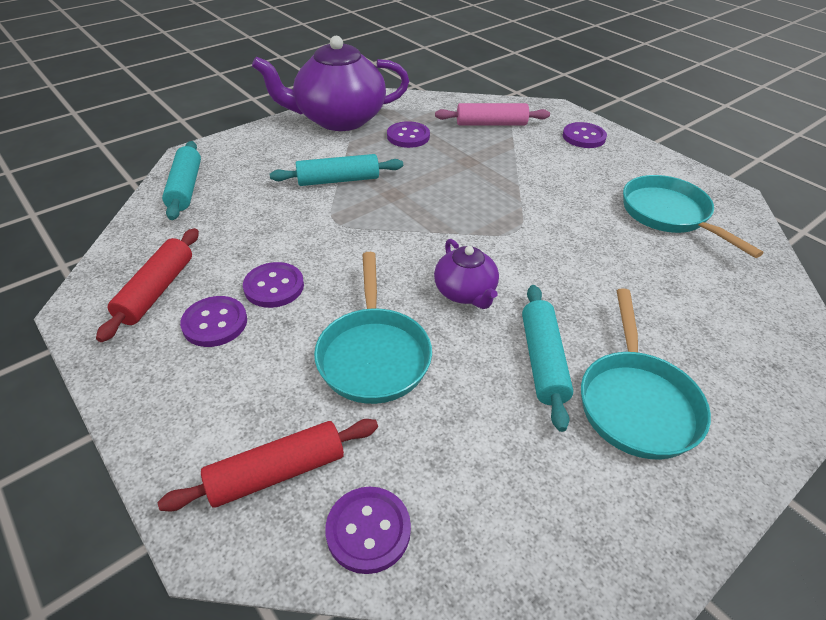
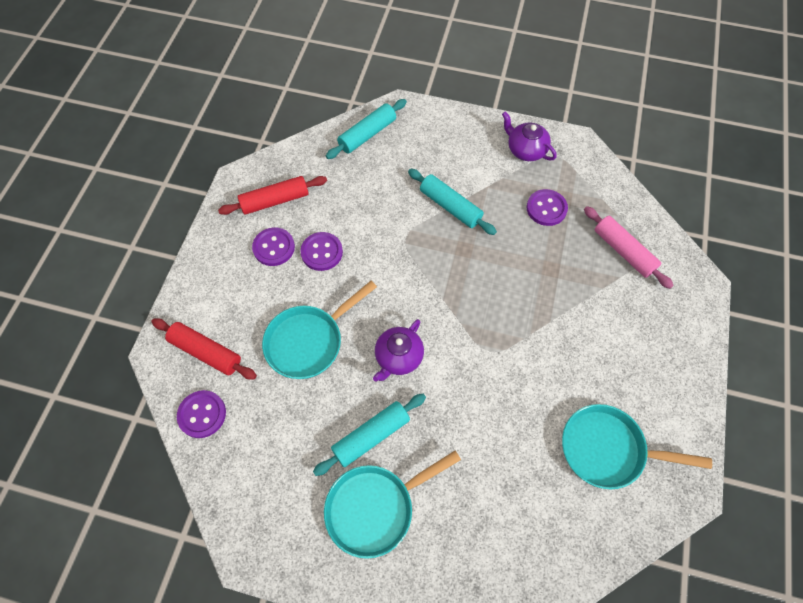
camera: 55 degrees right, 20 degrees up
purple teapot [252,36,409,131] -> purple teapot [502,111,557,161], size x0.50
purple button [563,122,607,148] -> none
turquoise pan [623,175,764,258] -> turquoise pan turned 105 degrees counterclockwise [562,404,712,489]

